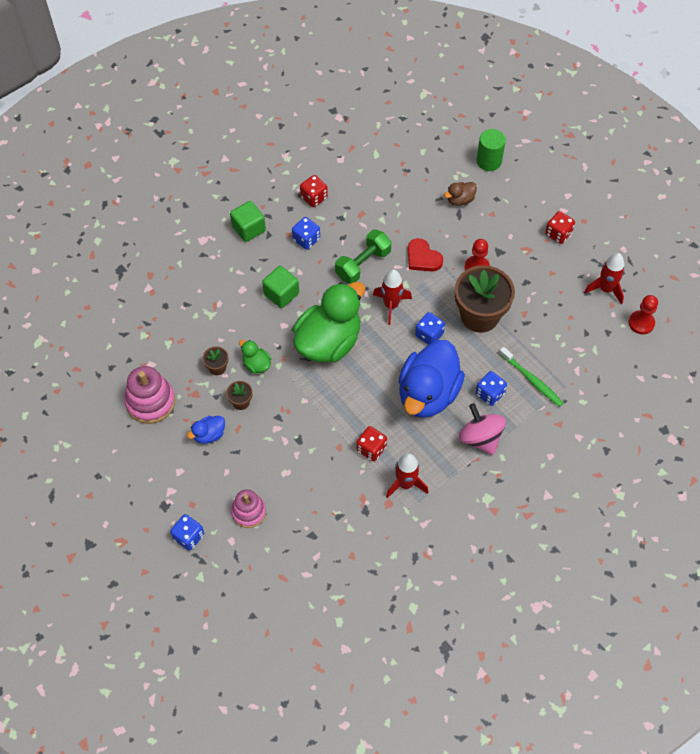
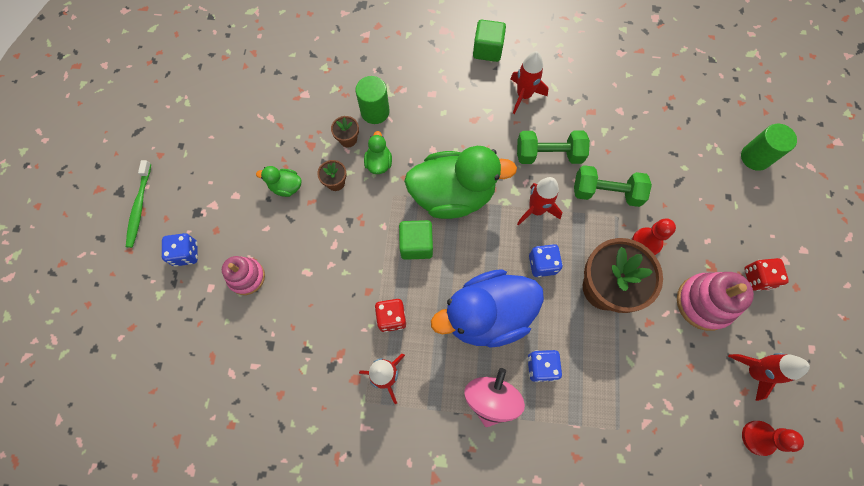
camera: 45 degrees right, 10 degrees up
pink stacking toy [124,366,175,424] -> pink stacking toy moved to [677,272,754,331]
blue duck [187,416,225,444] -> green duck [256,166,302,197]
green cube [262,266,299,308] -> green cube moved to [399,220,433,260]
blue dice [292,217,320,250] -> red rocket [510,51,548,114]
red dice [300,175,328,207] -> none
red heart [408,238,443,271] -> green dumbbell [574,165,652,207]
brown duck [444,182,477,206] -> none
green toothbrush [499,347,563,407] -> green toothbrush moved to [126,160,151,248]
none -> green cylinder [356,76,390,124]

